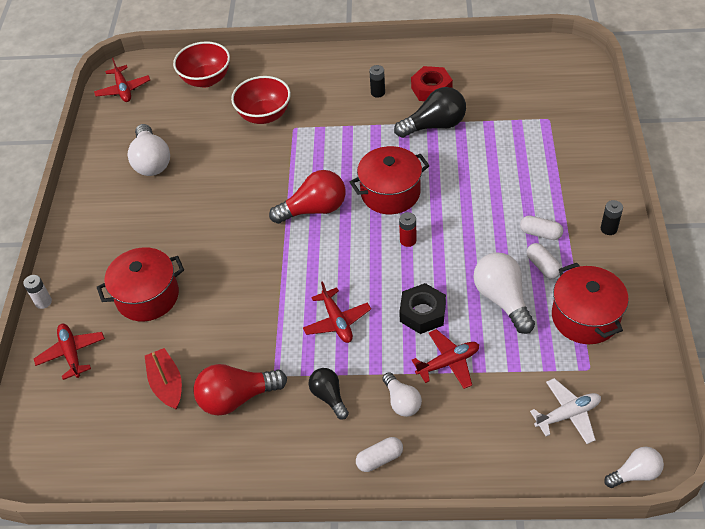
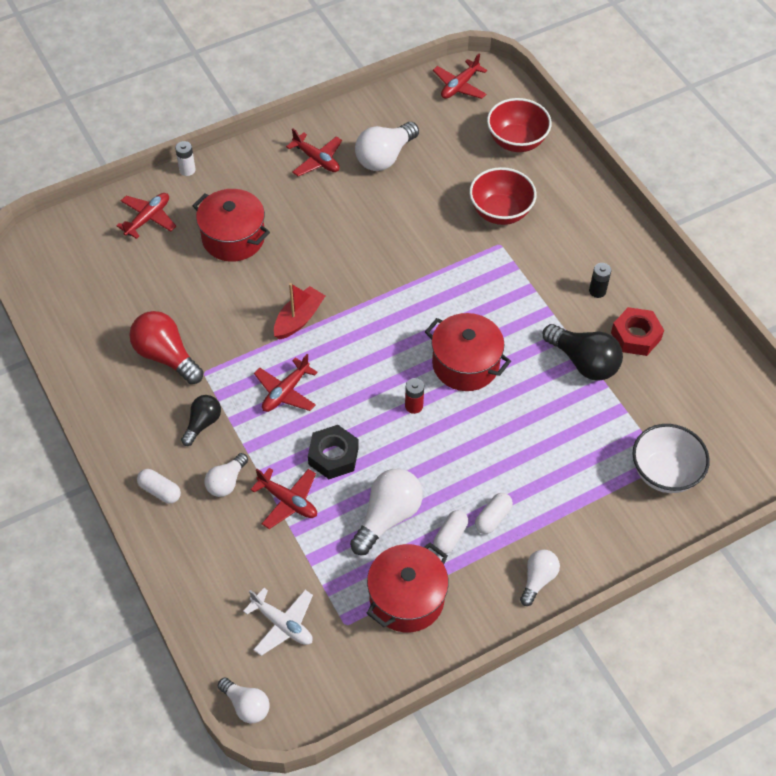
camera: 55 degrees right, 5 degrees up
red boat [145,348,182,410] -> red boat moved to [274,283,325,340]
red light bulb [269,170,346,224] -> none
white capsule [520,216,563,240] -> white capsule turned 45 degrees clockwise [475,493,513,534]
black battery [601,200,623,235] -> white light bulb [520,549,560,606]
none -> red plane [286,129,342,176]
none -> white bowl [633,424,710,493]

